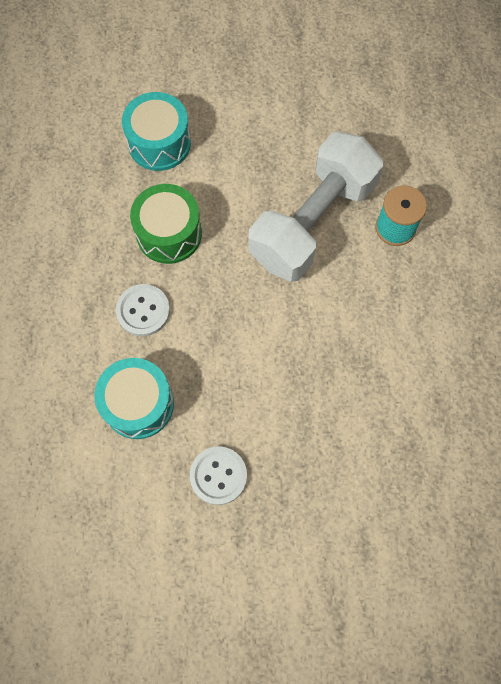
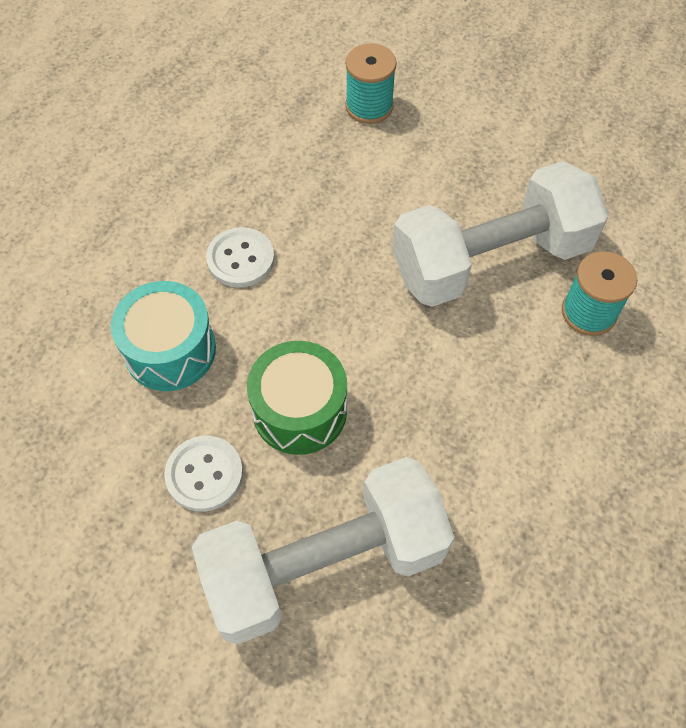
camera: 30 degrees right, 10 degrees down
turquoise drum [122,92,191,171] -> turquoise spool [345,44,397,124]
green drum [130,184,202,264] -> green drum moved to [247,341,347,455]
none -> white dumbbell [192,457,454,644]

